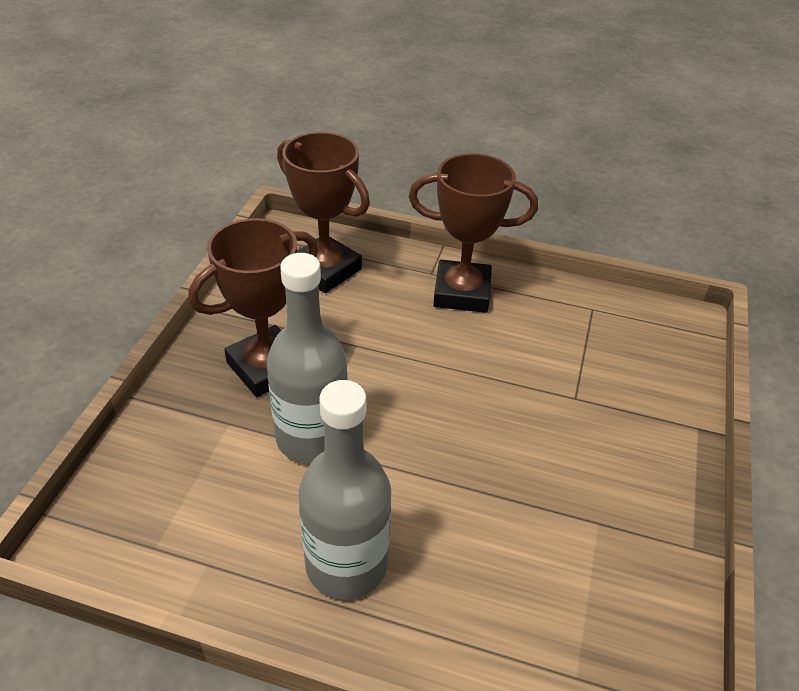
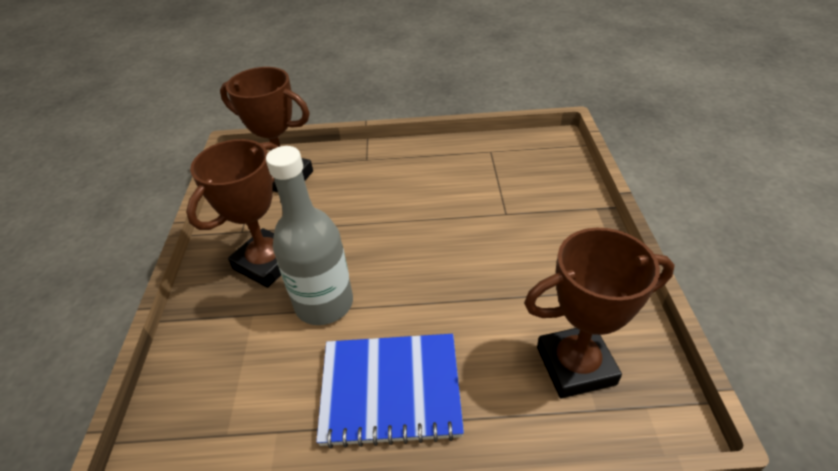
camera: 15 degrees left, 0 degrees up
grey bottle [298,380,391,600] -> blue notebook [316,334,464,449]
brown trophy [409,153,538,313] -> brown trophy moved to [524,228,675,398]

